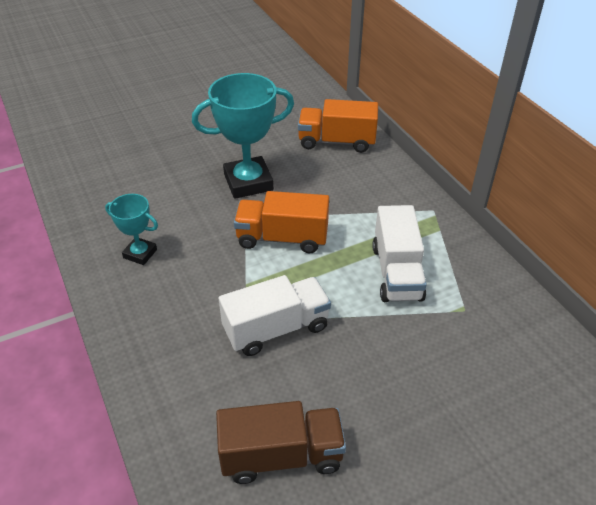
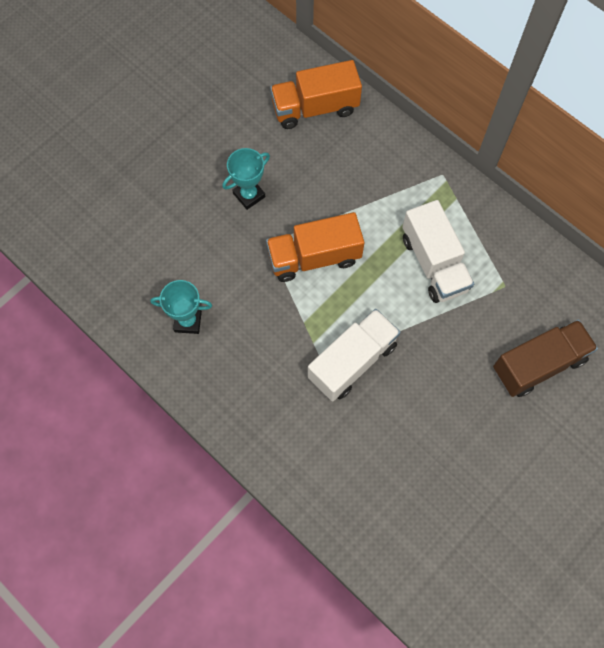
camera: 20 degrees left, 25 degrees up
turquoise trophy [192,73,294,199] -> turquoise trophy [222,148,270,210], size x0.54
brown truck [216,401,346,484] -> brown truck moved to [493,320,598,397]

